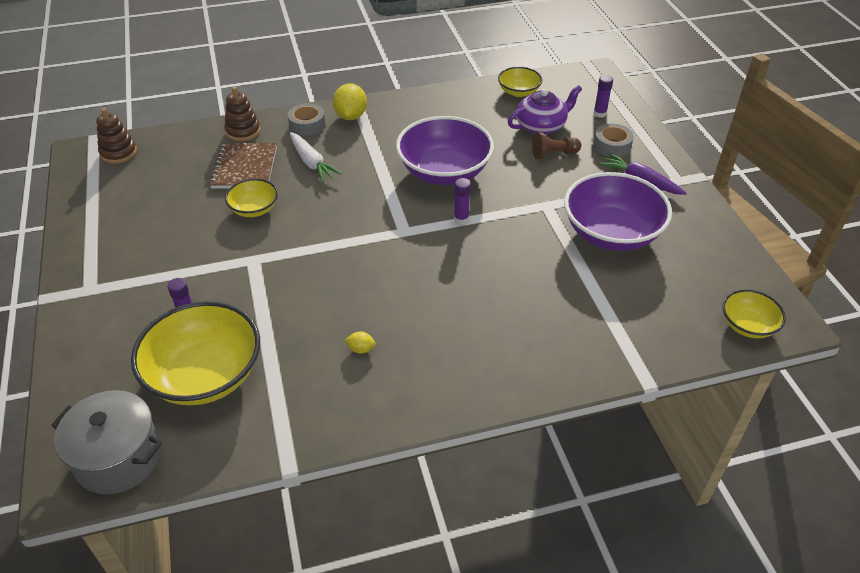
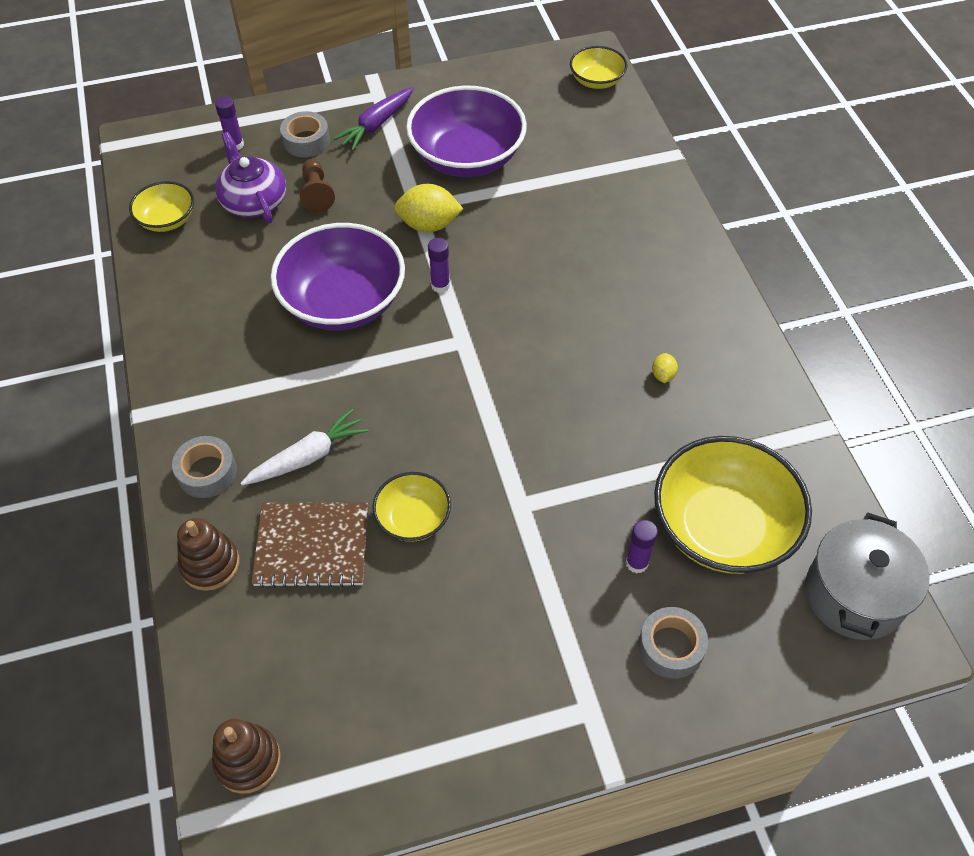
camera: 90 degrees left, 10 degrees up
yellow lemon [333,83,367,120] -> yellow lemon moved to [394,184,463,232]
none -> grey tape [638,607,708,679]

